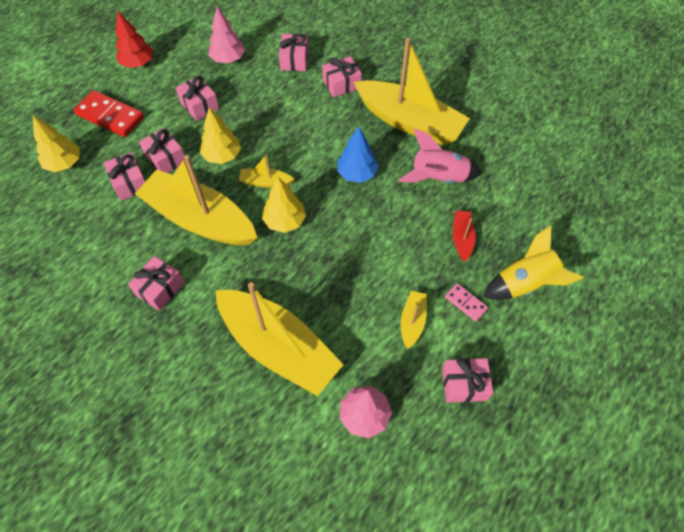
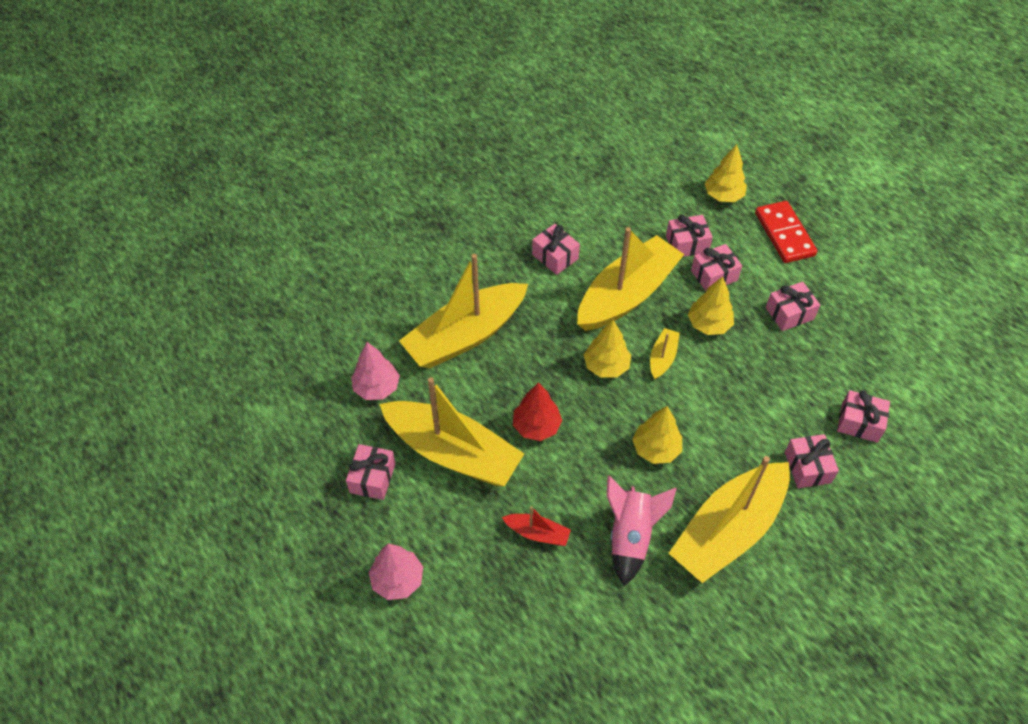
camera: 105 degrees right, 5 degrees down
red domino [74,90,144,137] -> red domino turned 60 degrees counterclockwise [755,201,817,263]
red tree [116,10,153,68] -> red tree moved to [513,382,562,441]
pink tree [208,7,245,63] -> pink tree moved to [369,544,423,600]
blue tree [337,126,379,183] -> yellow tree [632,406,682,464]
yellow boat [401,291,427,349] -> yellow boat [379,377,524,486], size x2.33
pink domino [445,283,488,321] -> none
yellow rocket [483,225,584,300] -> none

